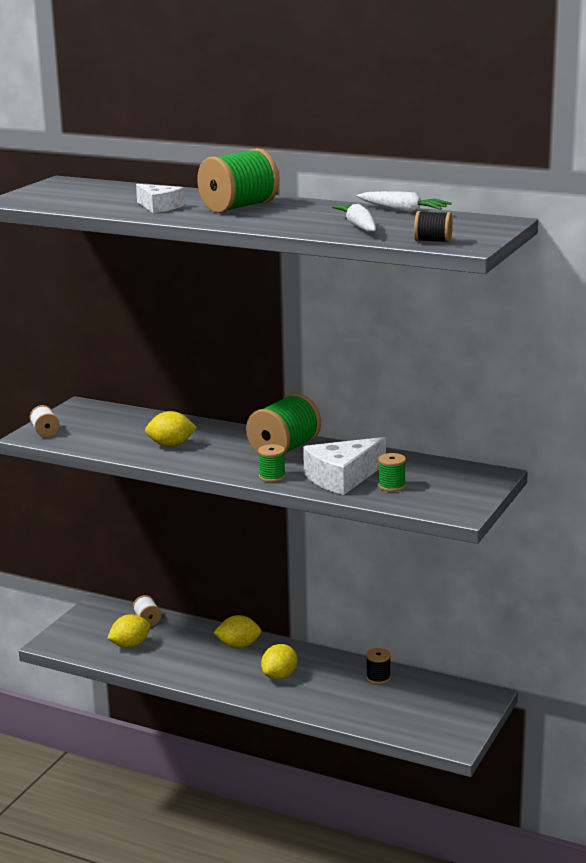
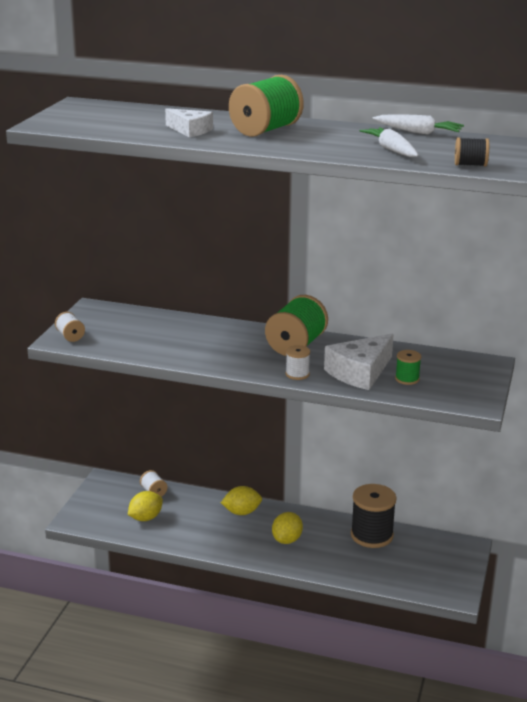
camera: 10 degrees left, 5 degrees up
yellow lemon [145,411,197,447] -> none
green spool [258,444,286,482] -> white spool [286,345,310,380]
black spool [366,648,391,684] -> black spool [351,484,396,548], size x2.01

